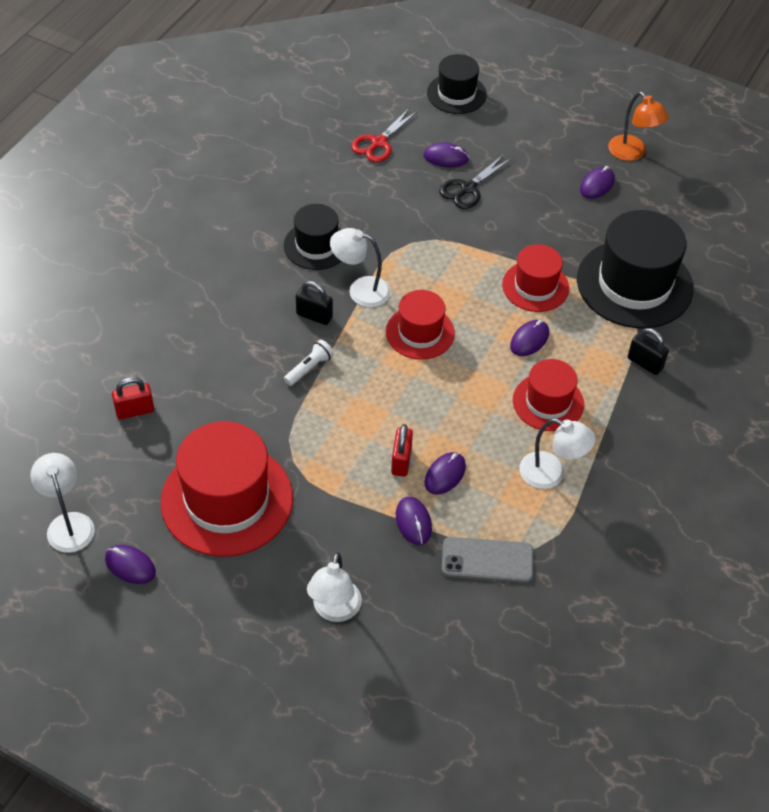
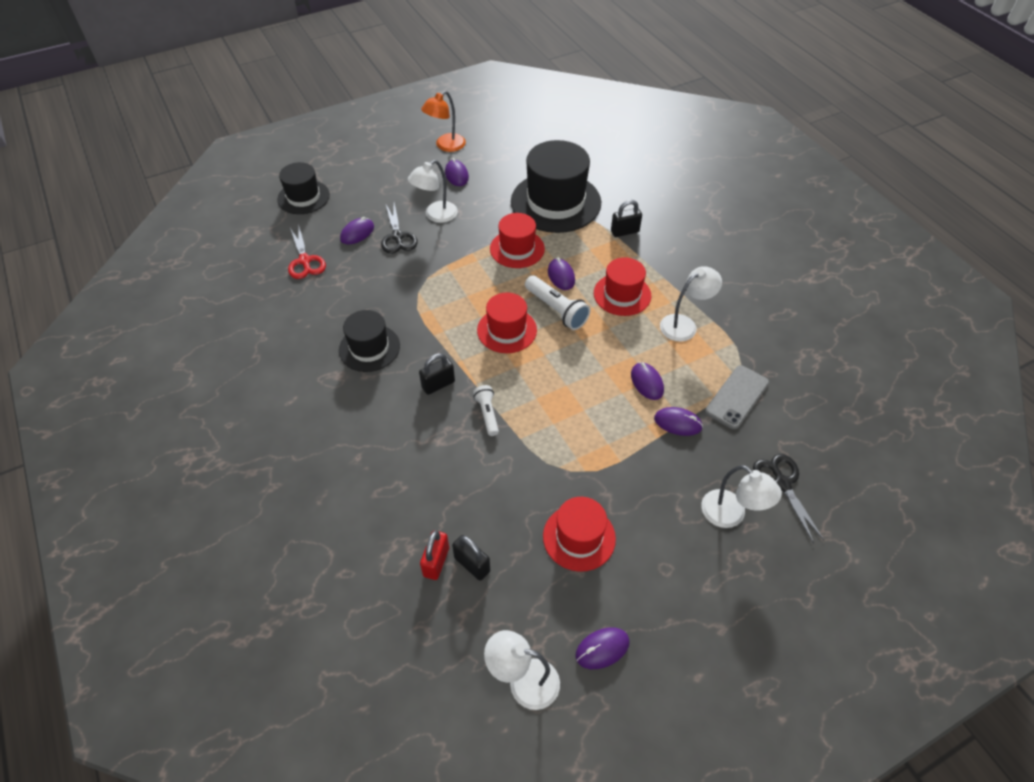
camera: 55 degrees left, 0 degrees up
red hat [160,421,293,557] -> red hat [543,497,616,572], size x0.57
white lamp [330,228,391,307] -> white lamp moved to [408,160,458,223]
red padlock [391,424,413,477] -> none
orange lamp [608,92,669,161] -> orange lamp turned 135 degrees clockwise [421,91,466,152]
none -> black padlock [452,535,490,581]
none -> white flashlight [525,275,591,330]
none -> black scissors [753,454,825,544]

